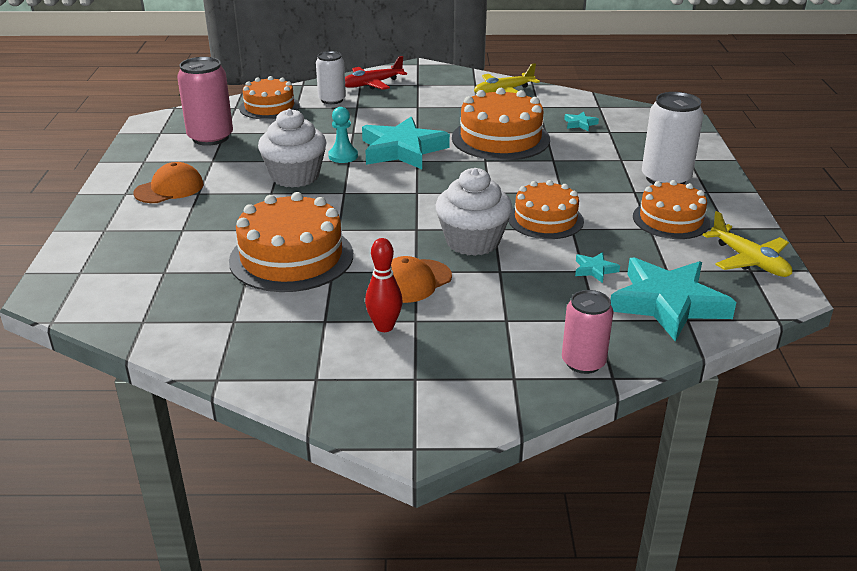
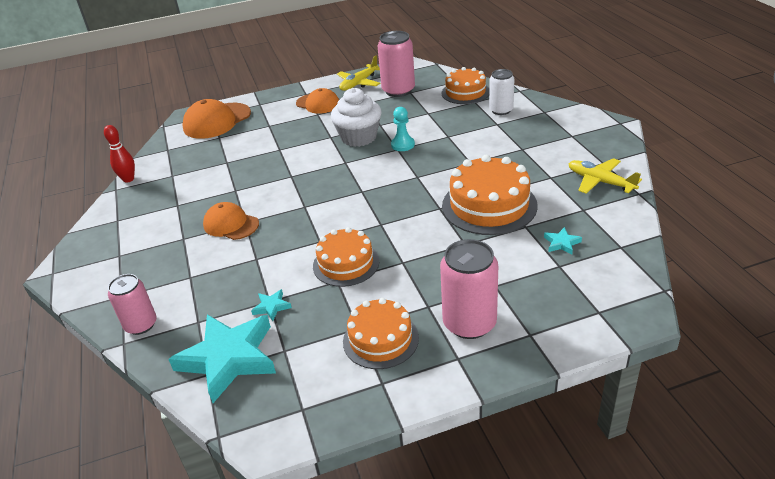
camera: 75 degrees right, 5 degrees up
orange cake [229,192,353,292] -> none
red plane [345,56,407,90] -> none
turquoise star [362,117,450,169] -> none
red bowling pin [365,238,402,332] -> red bowling pin moved to [104,125,135,183]
white cupcake [436,168,513,256] -> none
white can [642,92,704,185] -> pink can [440,239,498,339]
yellow plane [702,211,792,277] -> yellow plane moved to [337,55,380,91]
none -> orange cap [182,99,251,139]

